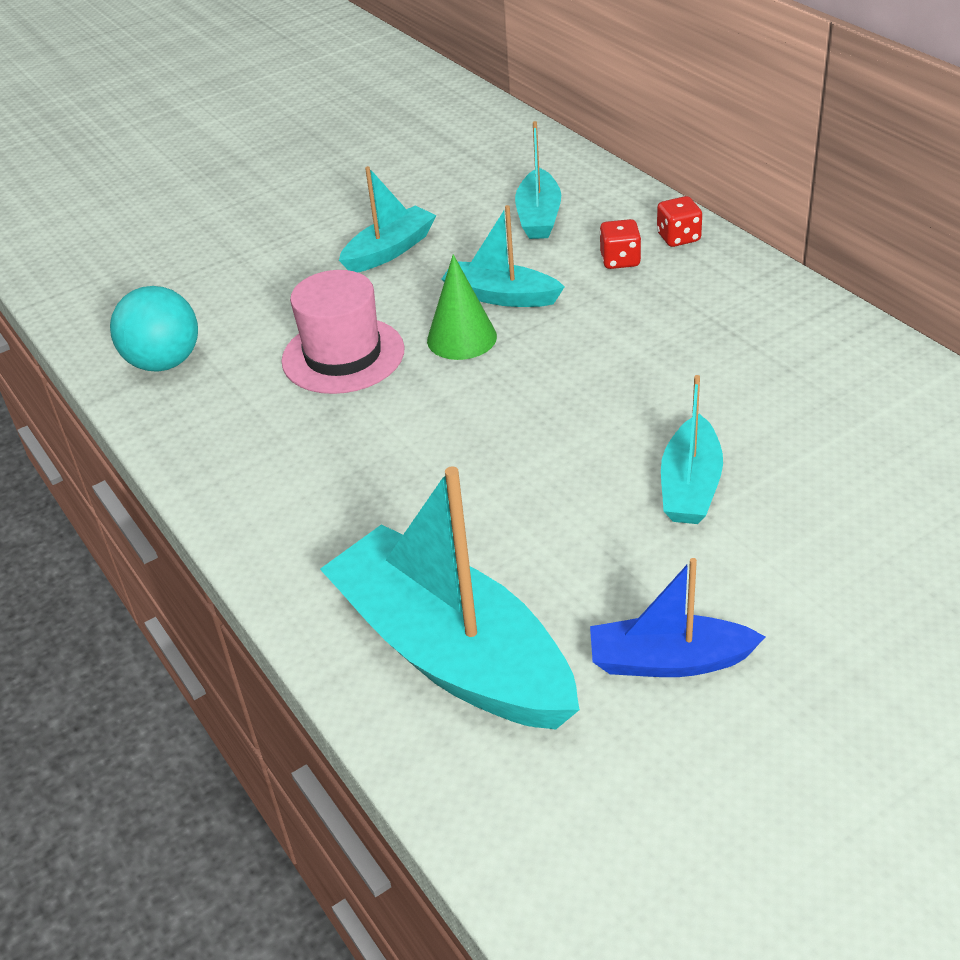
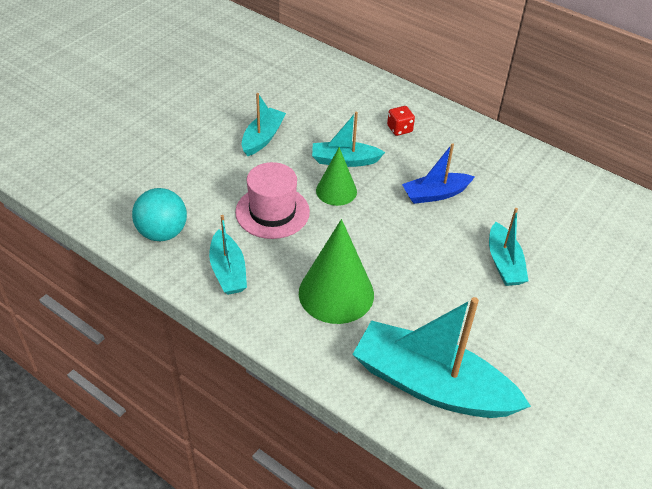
camera: 25 degrees left, 5 degrees up
turquoise boat [515,121,561,239] -> turquoise boat moved to [209,215,247,295]
blue boat [590,558,765,677] -> blue boat moved to [402,143,475,204]
red dice [657,196,702,247] -> none
none -> green cone [299,219,374,324]

